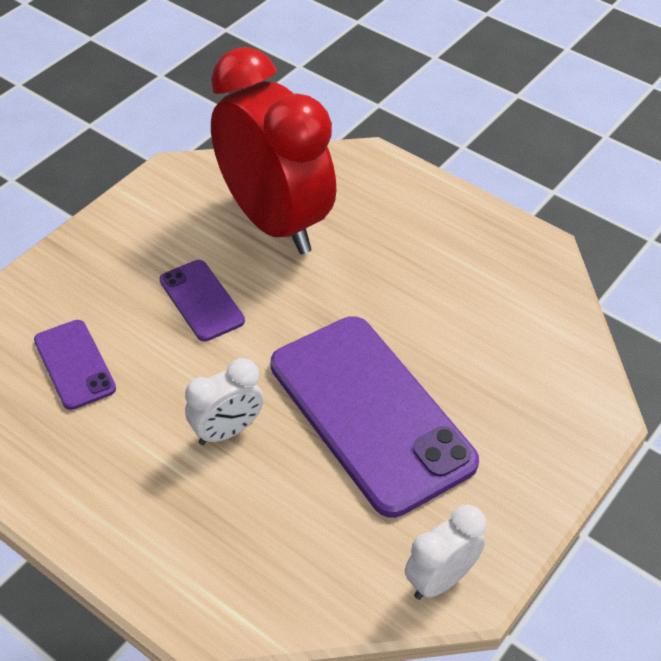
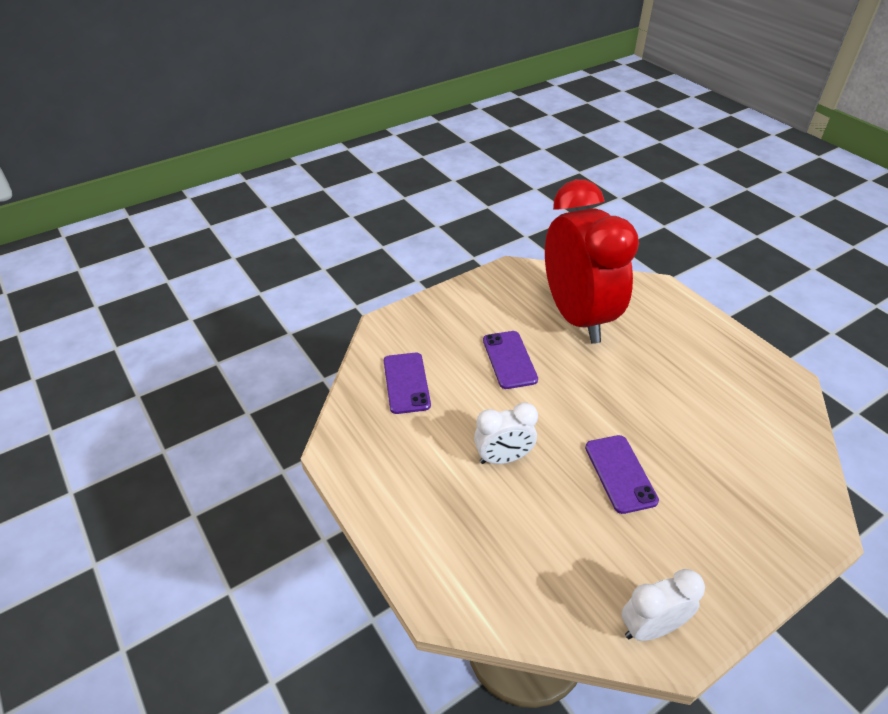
camera: 20 degrees right, 5 degrees down
purple phone [271,316,479,518] -> purple phone [585,435,659,514], size x0.47

